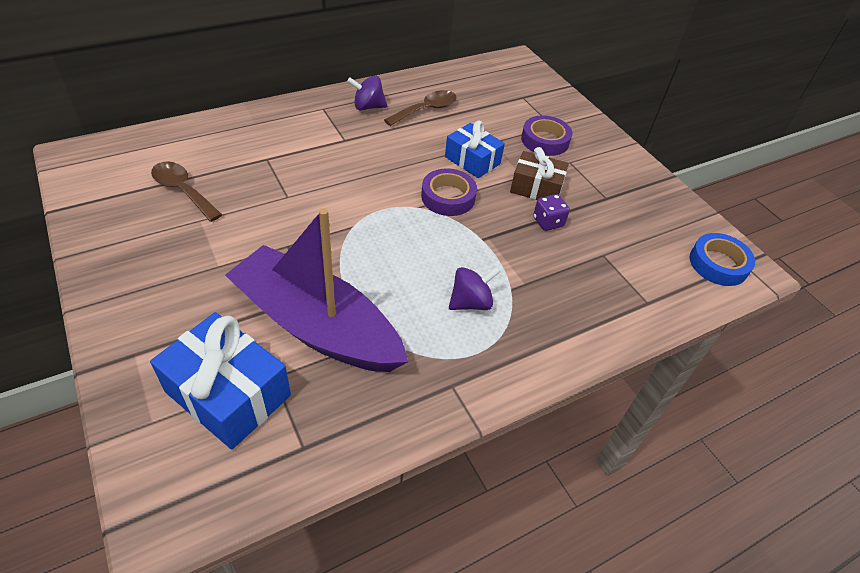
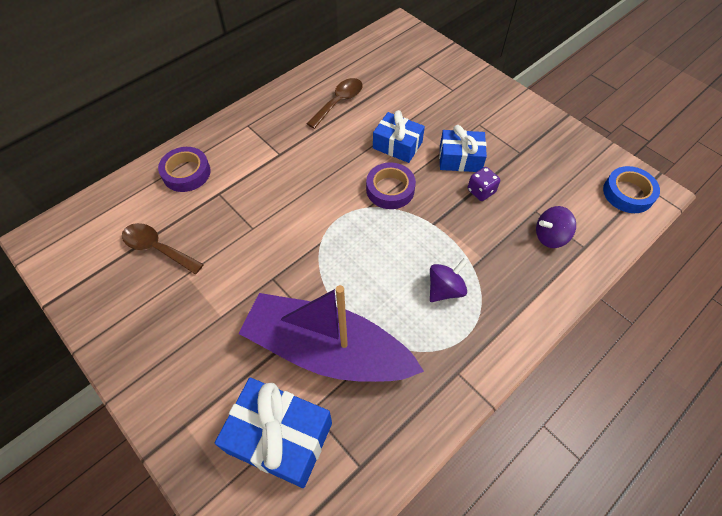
camera: 10 degrees left, 10 degrees up
purple spinning top [347,75,387,110] -> purple spinning top moved to [536,206,576,248]
brown gift [510,147,569,200] -> blue gift [439,125,487,172]
purple tape [521,116,572,156] -> purple tape moved to [158,147,210,192]

